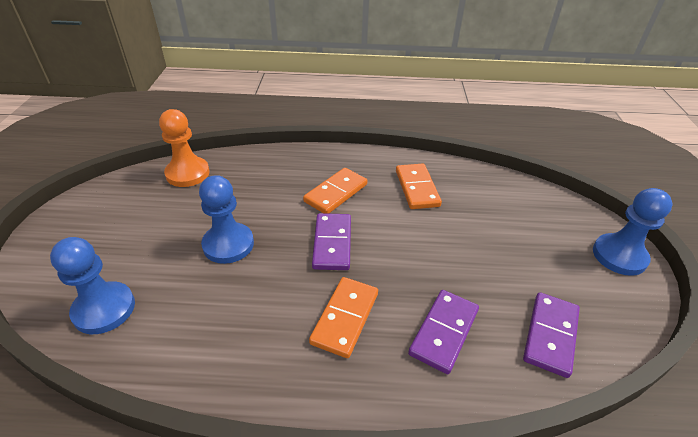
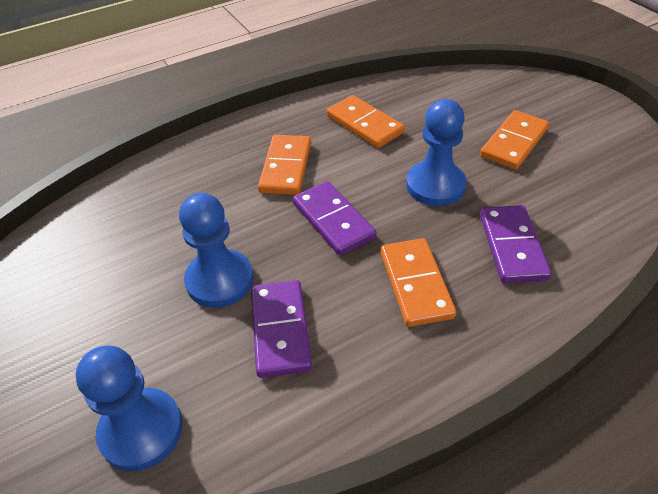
camera: 30 degrees left, 5 degrees up
orange pawn [159,109,210,187] -> none
purple domino [523,292,580,378] -> purple domino moved to [251,280,312,378]
blue pawn [593,188,673,276] -> blue pawn moved to [406,99,467,206]
none -> orange domino [480,110,549,170]

